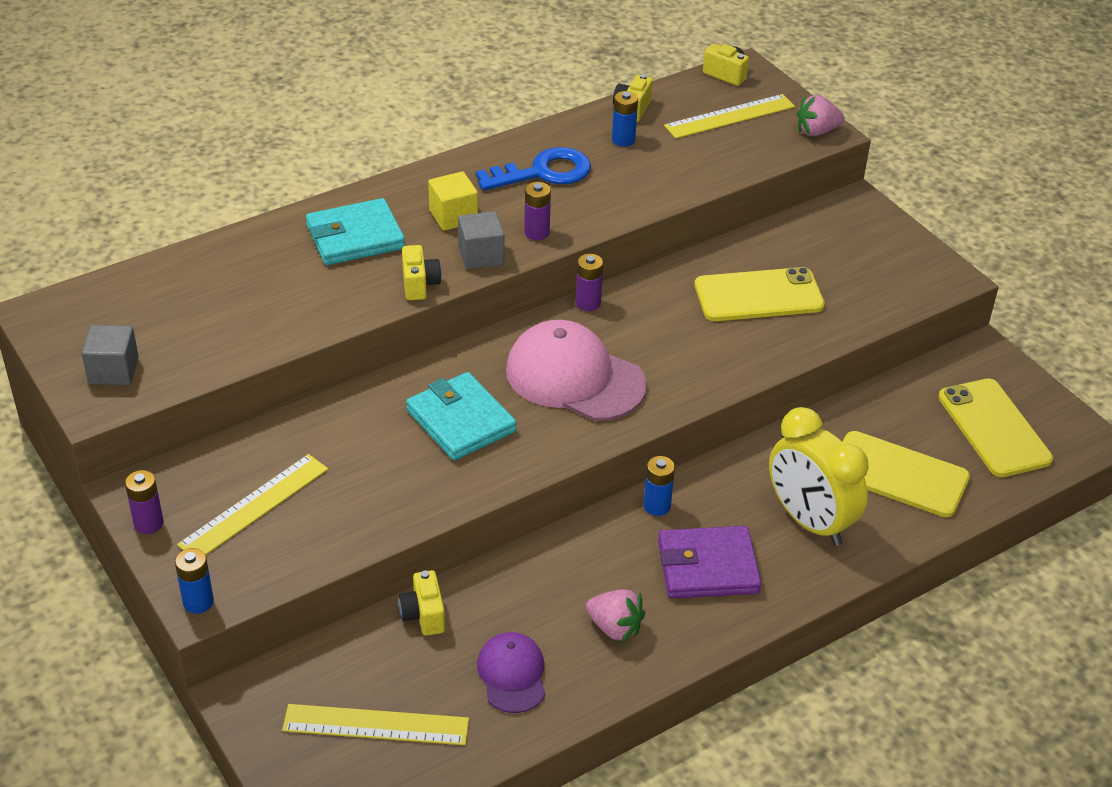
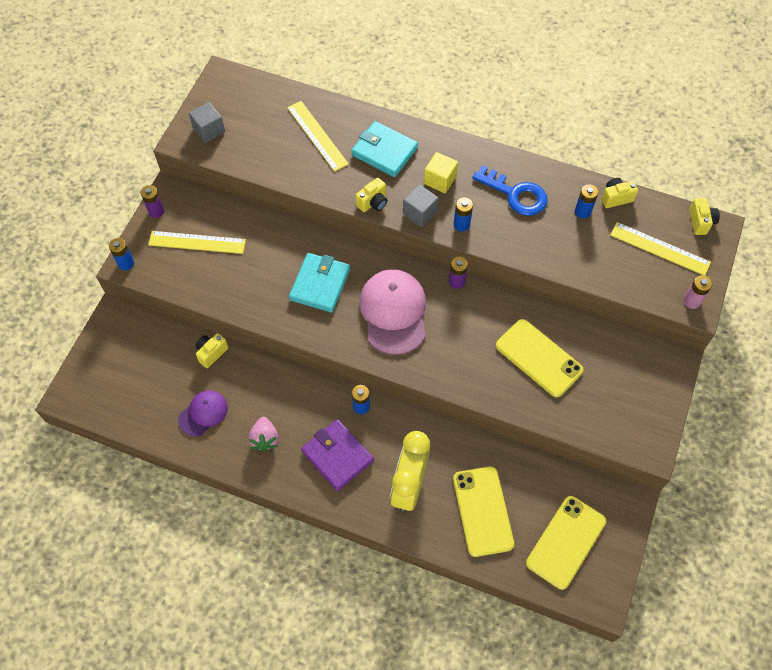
camera: 55 degrees right, 20 degrees up
yellow ruler [282,704,469,745] -> yellow ruler moved to [287,101,349,172]
purple battery [524,182,551,240] -> blue battery [454,198,473,232]
pink strawberry [797,95,844,136] -> pink battery [684,275,712,309]

